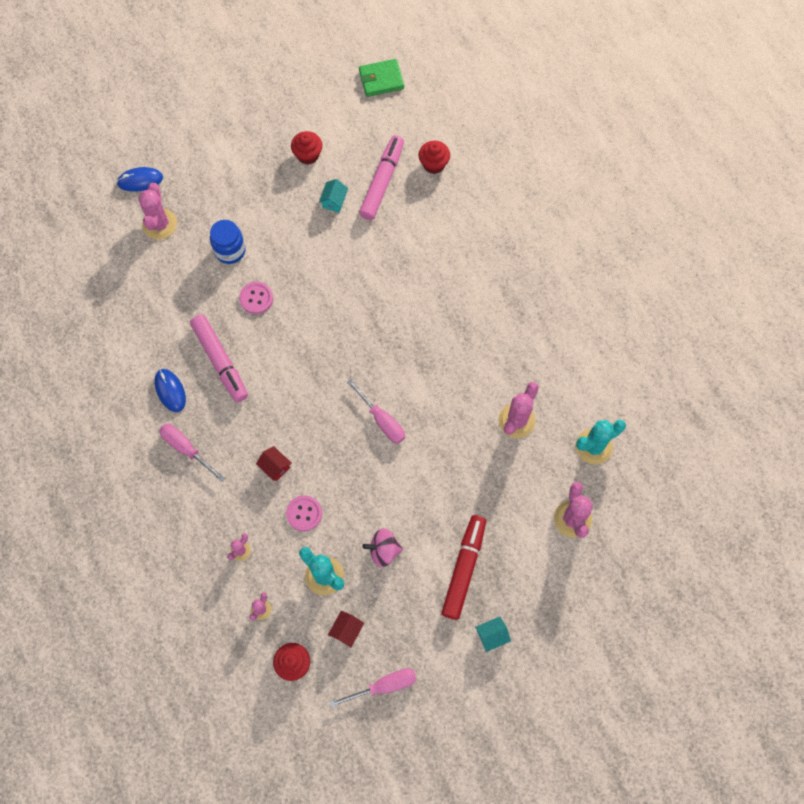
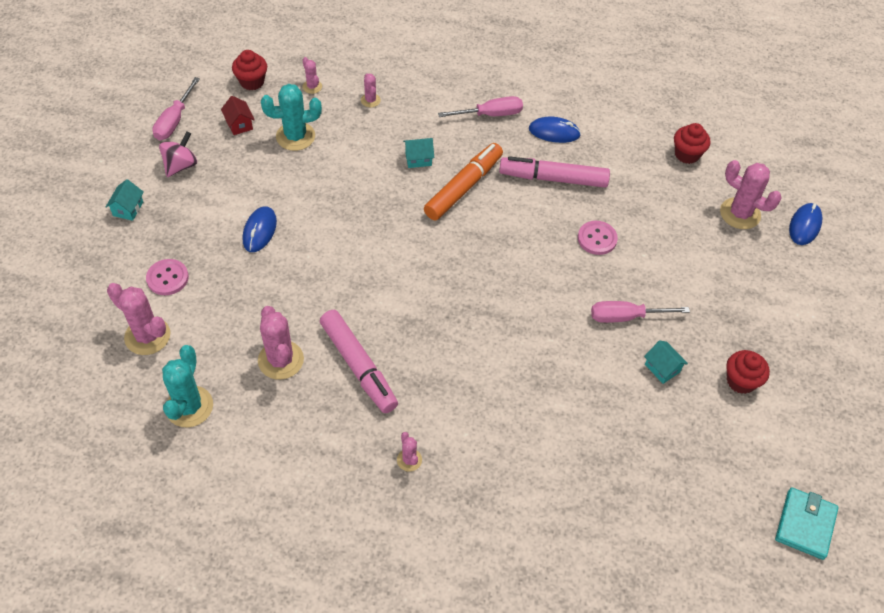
camera: 125 degrees right, 15 degrees down
blue jar [210,220,246,264] -> none
red house [256,446,292,481] -> turquoise house [403,138,434,168]
pink button [286,495,322,531] -> pink button moved to [146,259,189,295]
pink screwdriver [347,379,405,444] -> pink screwdriver moved to [591,301,690,323]
green wallet [359,59,404,97] -> turquoise wallet [775,487,839,560]
pink marker [359,135,404,220] -> pink marker moved to [320,310,398,413]
pink spinning top [363,528,403,567] -> pink spinning top moved to [159,131,197,177]
red cupcake [419,141,450,174] -> red cupcake moved to [674,123,710,164]
red marker [441,515,486,620] -> none
none -> blue mouse [243,206,277,252]
none -> pink cactus [397,432,422,472]
none -> orange marker [424,143,503,220]

